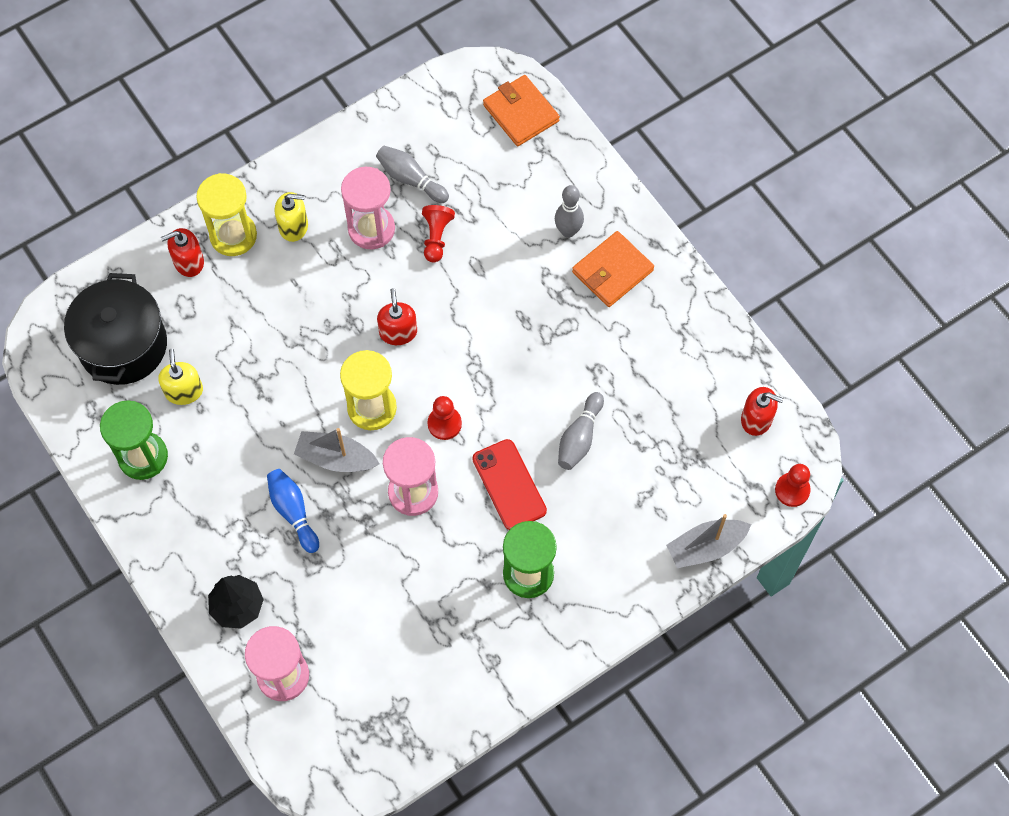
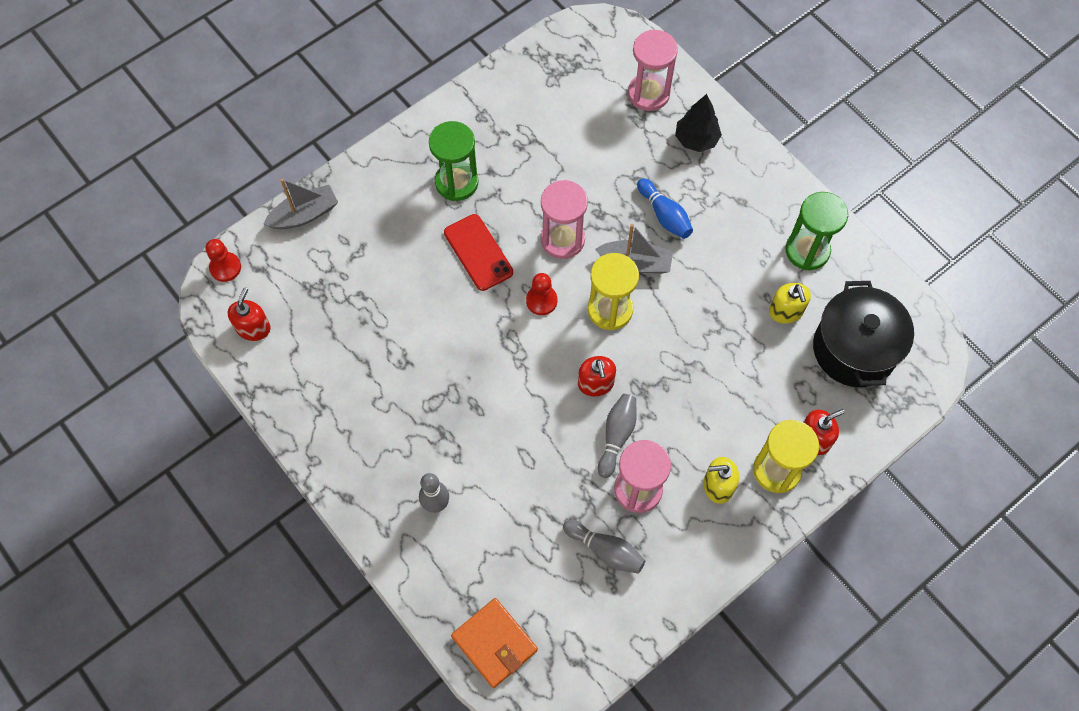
camera: 175 degrees right, 0 degrees up
red pawn [422,205,455,263] -> none
grey bowling pin [558,392,604,470] -> grey bowling pin moved to [598,394,637,478]
orange wallet [572,231,654,307] -> none
red soap dispenser [741,387,784,436] -> red soap dispenser turned 90 degrees clockwise [228,287,271,341]

